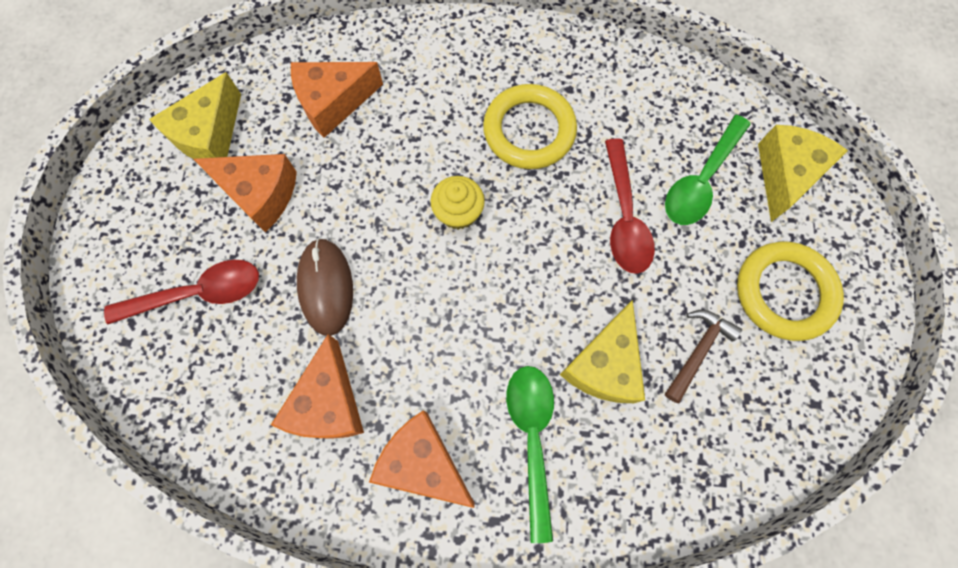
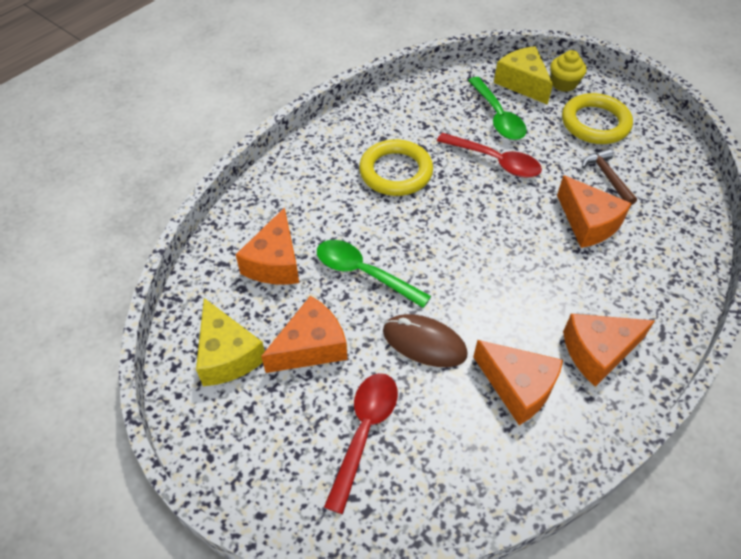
camera: 55 degrees left, 20 degrees down
yellow cupcake [430,176,485,230] -> yellow cupcake moved to [550,50,587,92]
green spoon [506,366,554,543] -> green spoon moved to [317,240,431,308]
yellow cheese [559,300,645,403] -> orange cheese [557,175,632,248]

